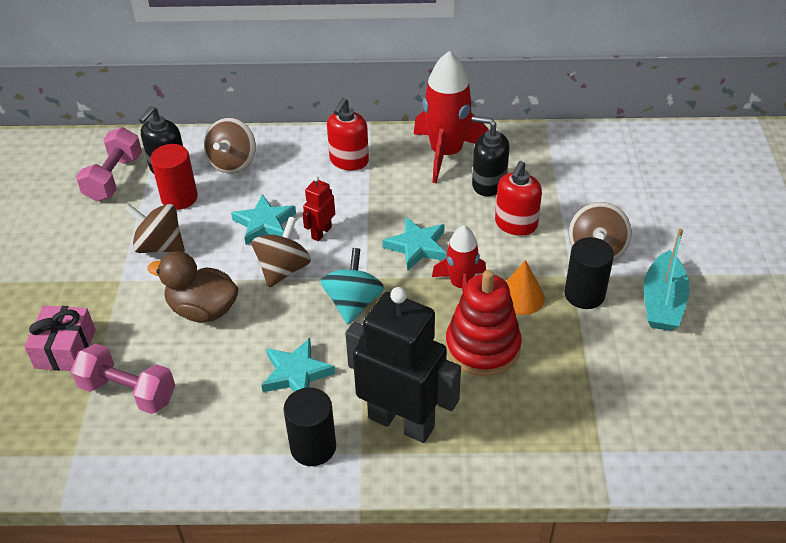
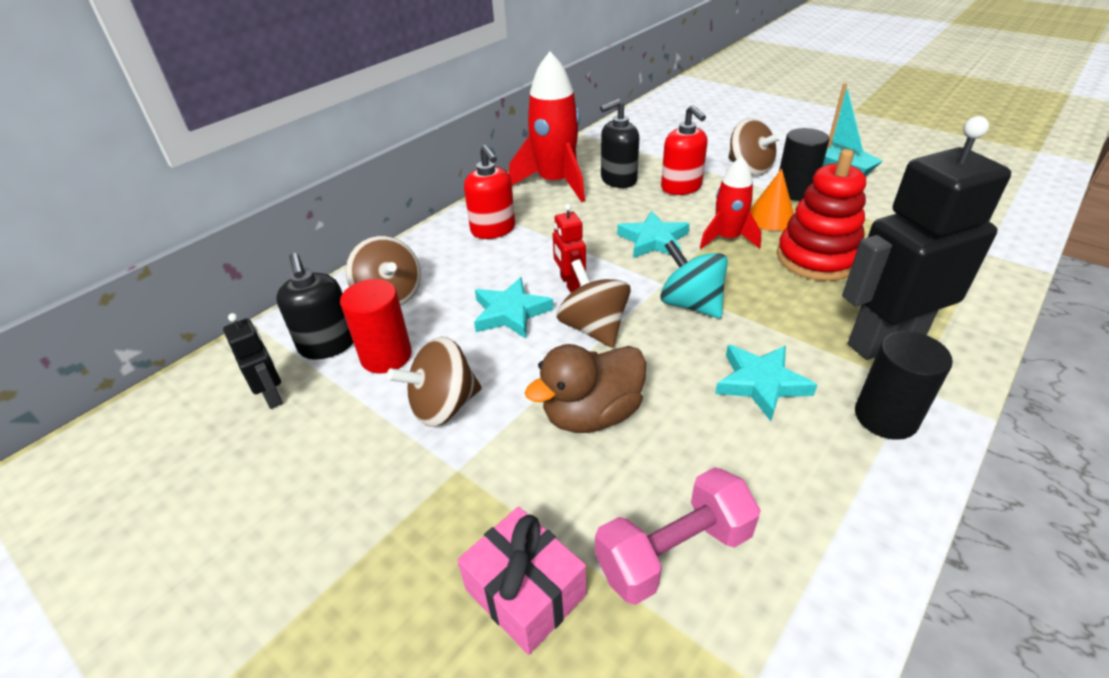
camera: 50 degrees left, 5 degrees down
pink dumbbell [76,127,142,201] -> black robot [223,313,283,409]

